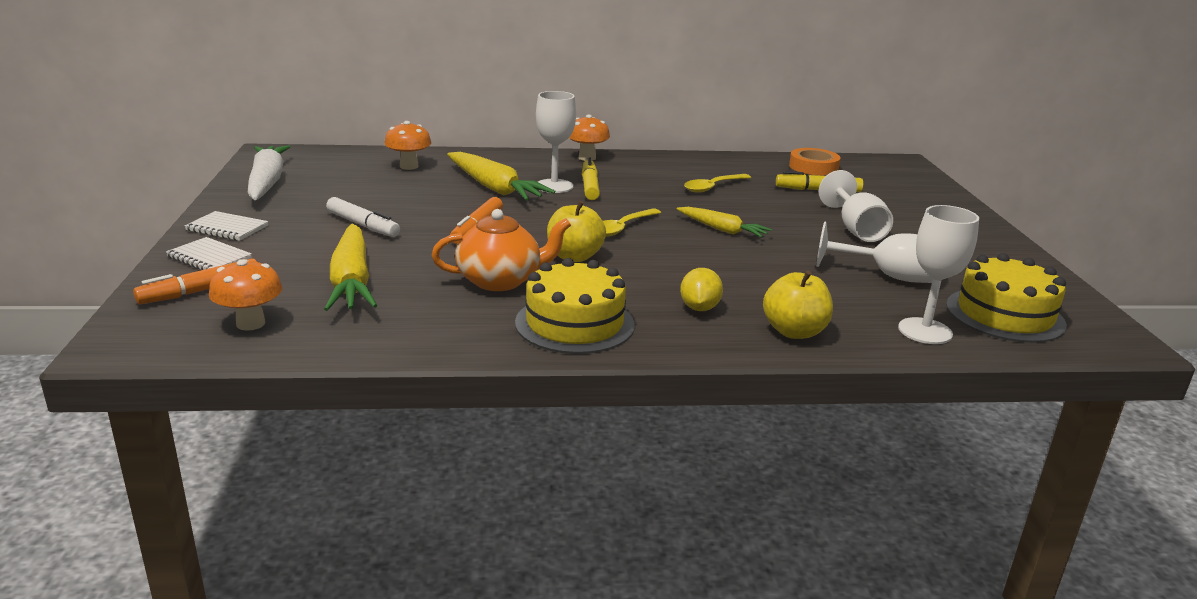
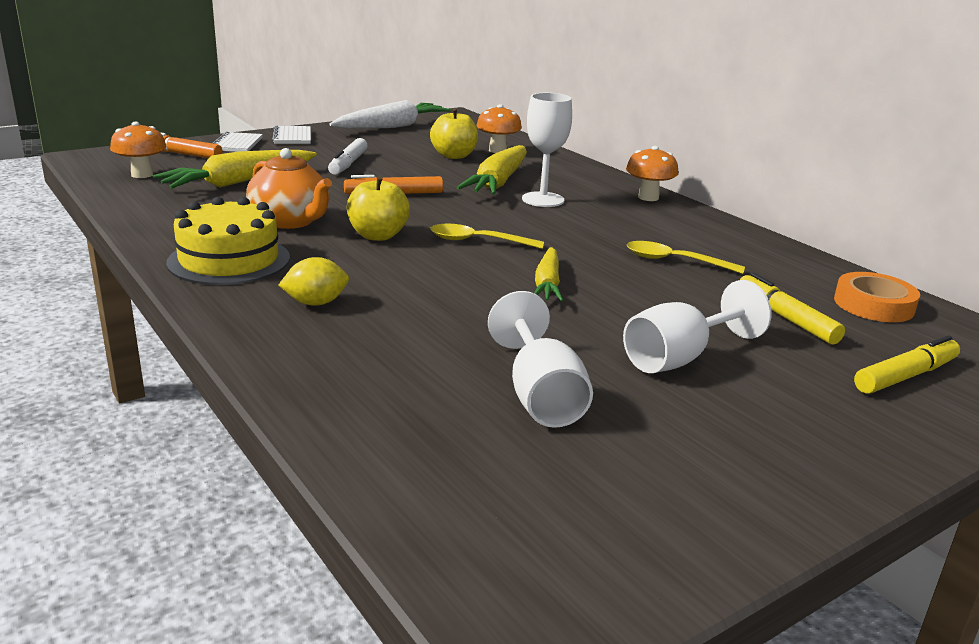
camera: 60 degrees right, 0 degrees up
yellow marker [582,157,600,200] -> yellow marker moved to [854,335,960,394]
yellow apple [763,271,833,339] -> yellow apple moved to [430,108,478,159]
white goblet [898,205,979,344] -> none
yellow cake [946,253,1067,343] -> none

